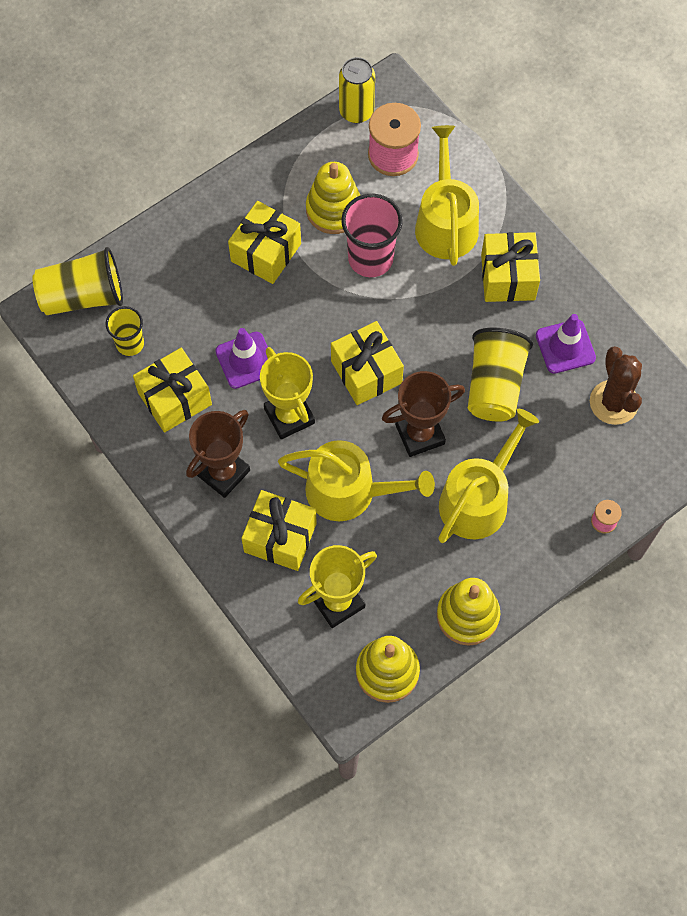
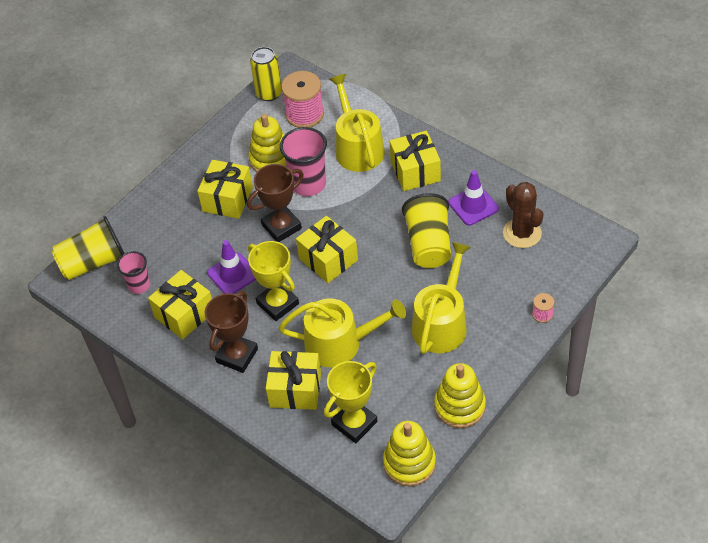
camera: 10 degrees left, 15 degrees down
yellow cup [106,306,144,356] -> pink cup [117,251,150,294]
brown trophy [382,371,465,457] -> brown trophy moved to [247,164,304,242]

